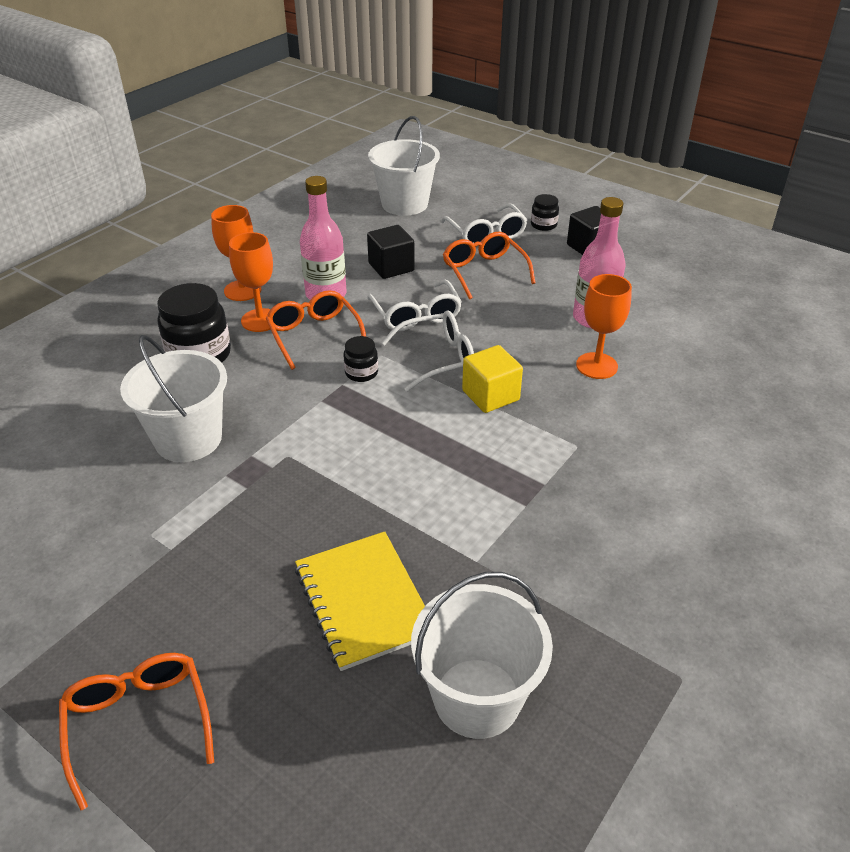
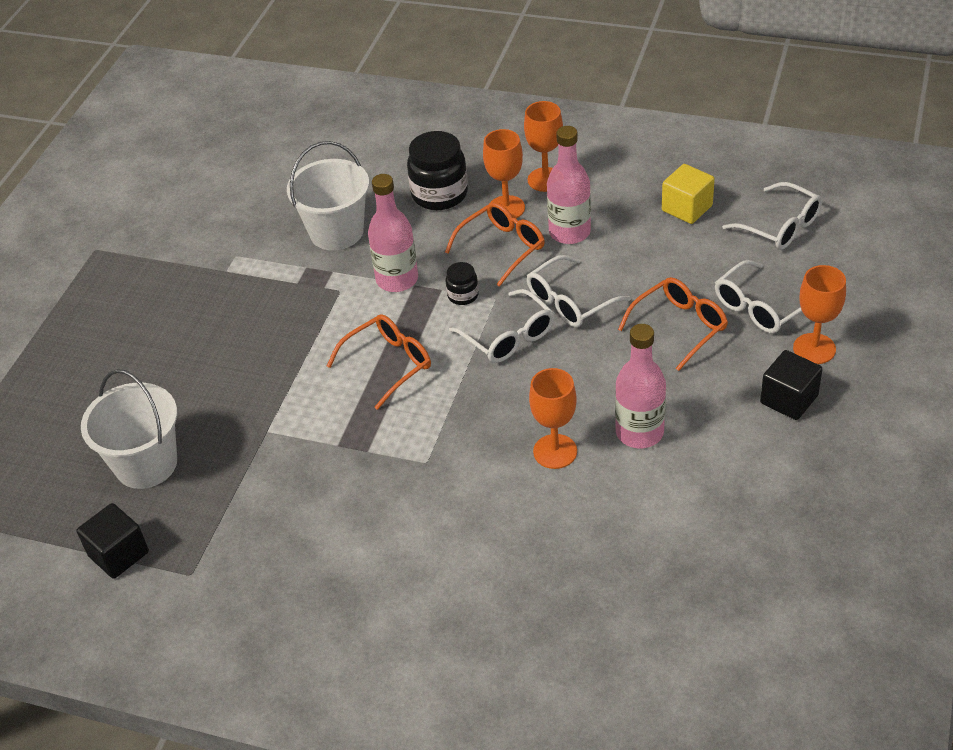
camera: 75 degrees right, 5 degrees up
orange glasses [59,653,214,811] -> orange glasses moved to [327,314,431,410]
yellow notebook [295,532,425,671] -> none
black cube [367,225,415,279] -> black cube moved to [77,503,149,579]
white bucket [368,116,440,216] -> white glasses [722,182,822,250]
yellow cube [462,345,523,413] -> yellow cube moved to [662,164,715,224]
black jar [531,194,559,231] -> orange goblet [793,265,846,364]
none -> pink bottle [368,174,418,292]

